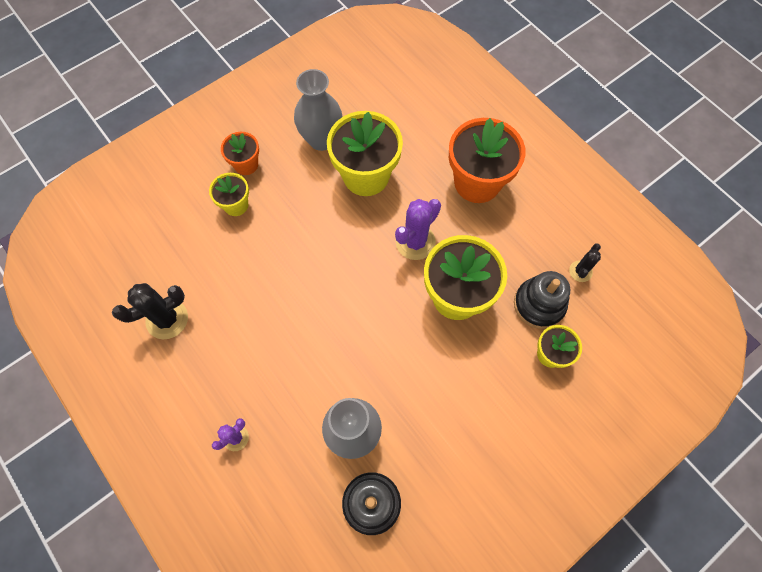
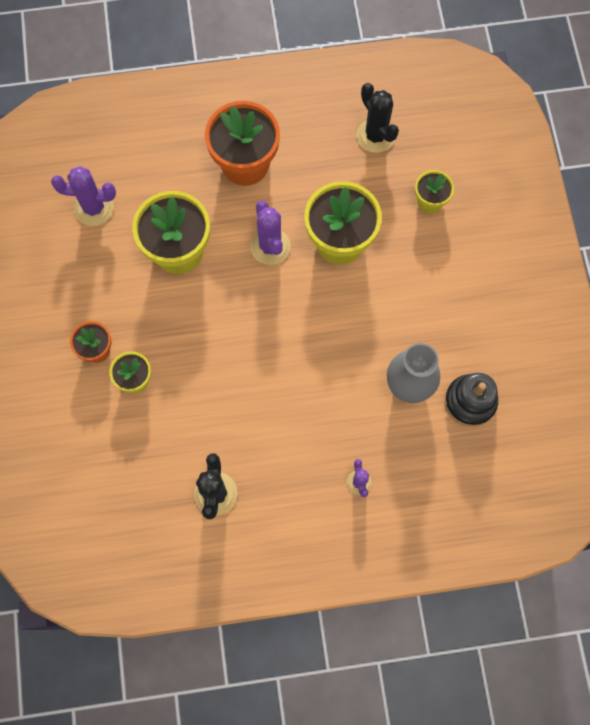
camera: 60 degrees left, 5 degrees up
grey vase [294,69,342,151] -> none
black stacking toy [514,271,570,329] -> none
black cactus [569,243,601,282] -> black cactus [357,83,399,153], size x1.74
none -> purple cactus [51,166,116,226]

